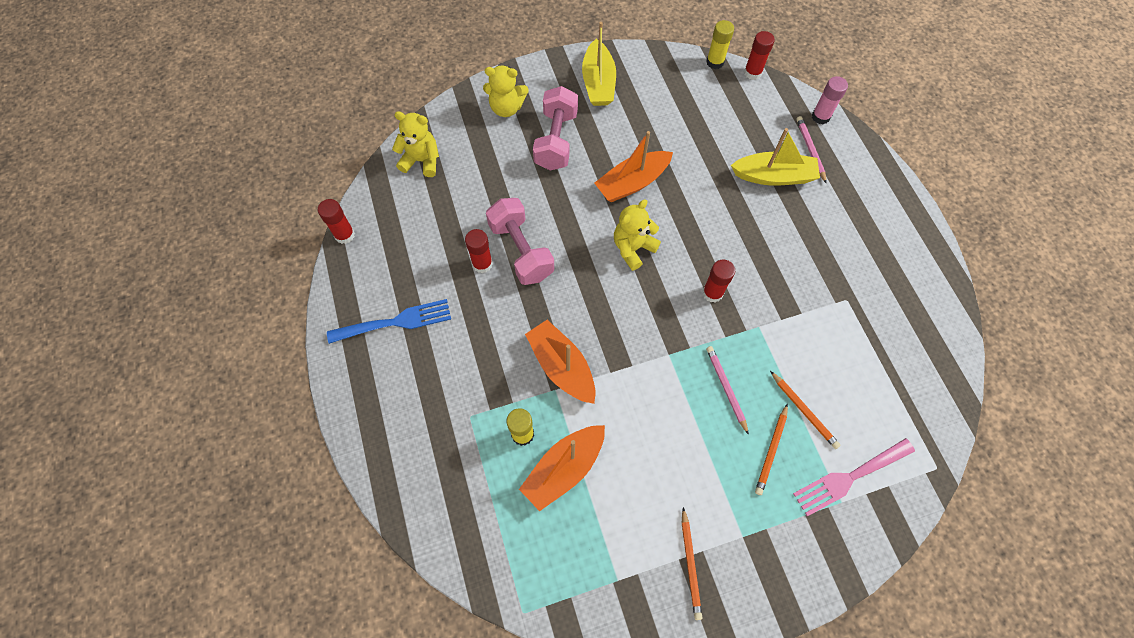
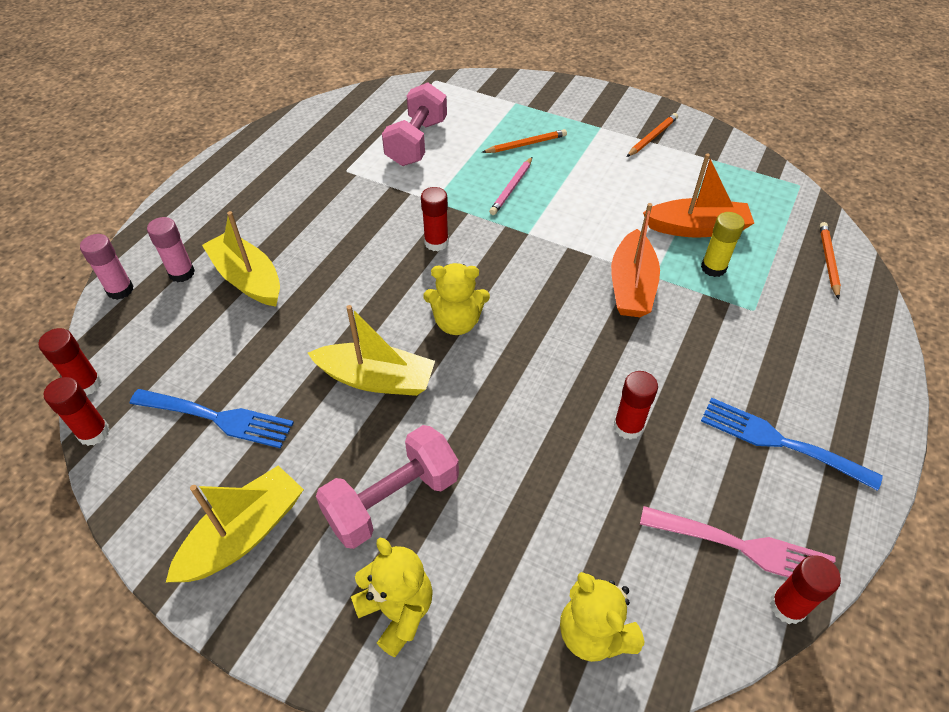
camera: 135 degrees left, 15 degrees down
pink dumbbell [486,198,554,285] -> pink dumbbell moved to [382,83,447,166]
orange boat [594,131,673,202] -> yellow boat [308,305,435,396]
yellow glue stick [706,20,734,69] -> red glue stick [44,377,110,446]
orange pencil [770,371,841,449] -> orange pencil moved to [819,222,841,299]
pink fork [793,438,915,516] -> pink fork moved to [640,506,836,578]
pink pencil [796,116,827,184] -> pink glue stick [147,217,195,282]
none -> blue fork [130,389,294,448]

